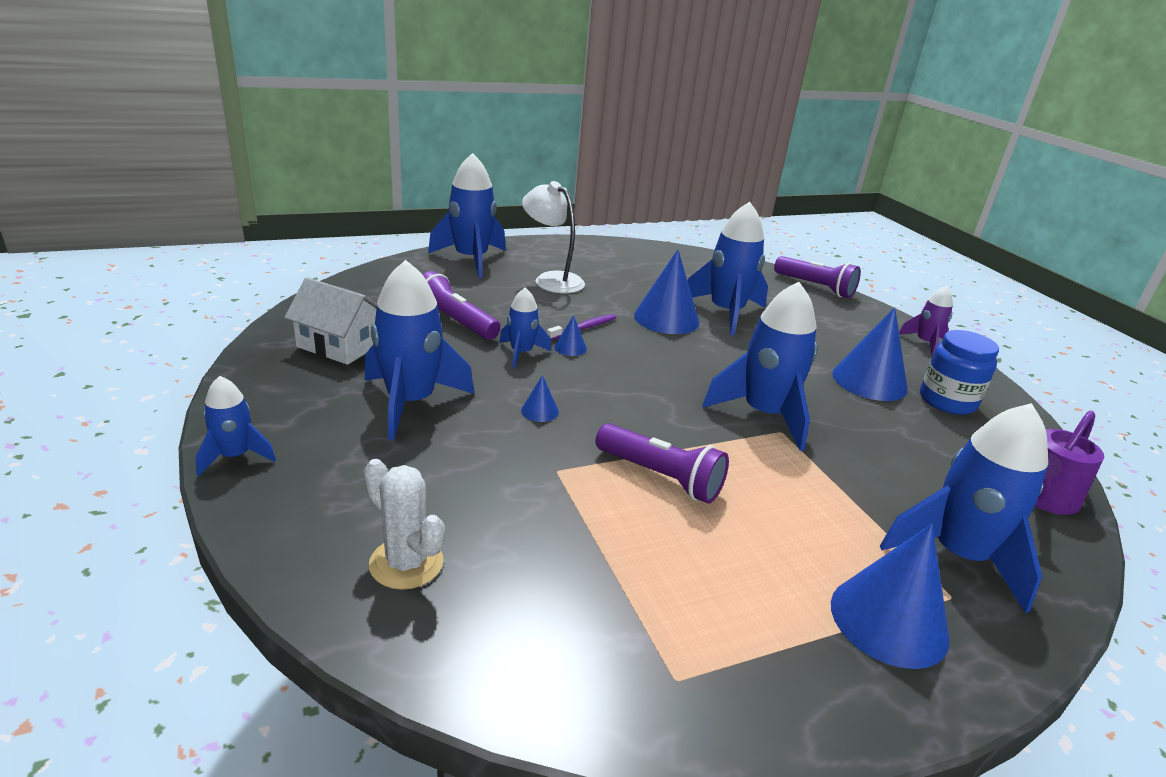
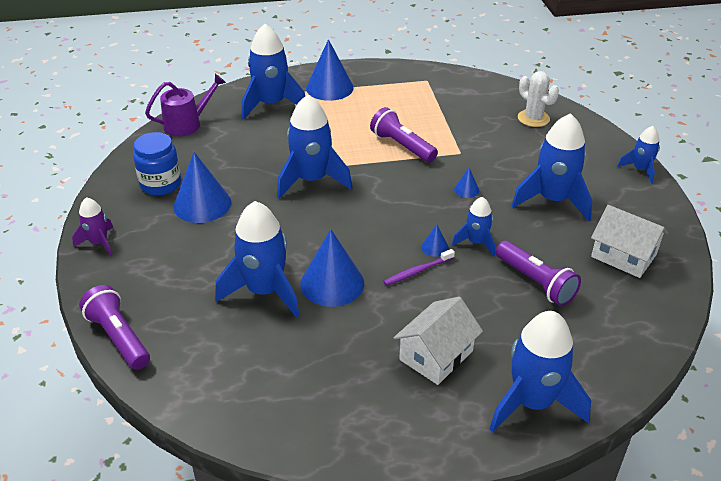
camera: 165 degrees left, 10 degrees up
white lamp [522,181,585,293] -> white house [393,297,483,385]

